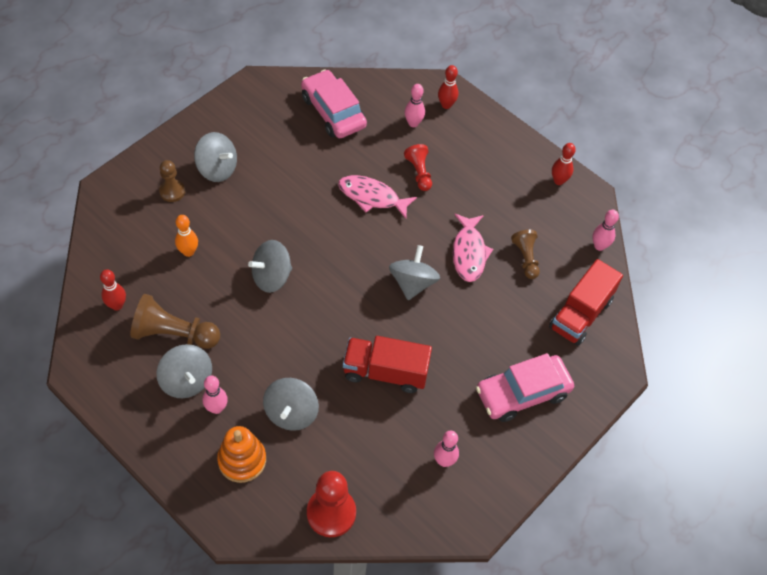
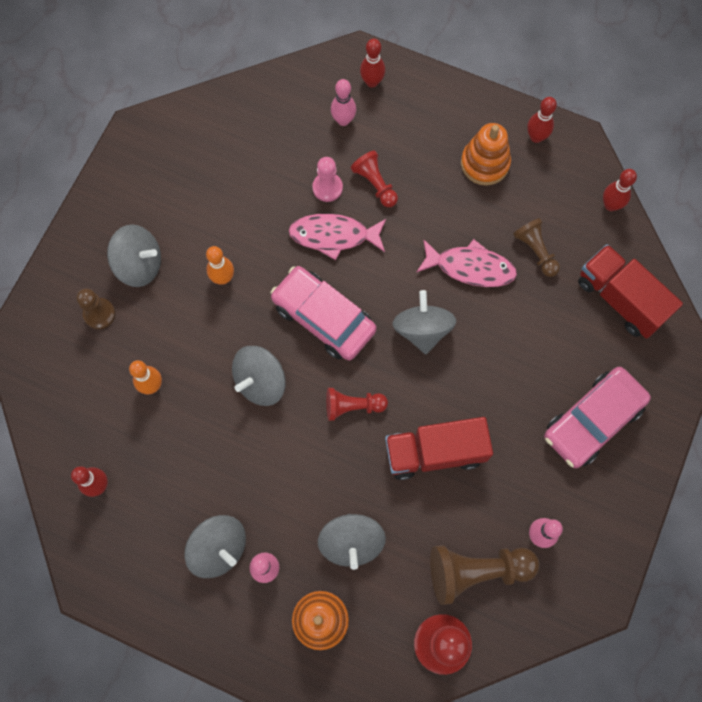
camera: 15 degrees left, 15 degrees up
brown pawn [130,294,220,349] -> brown pawn moved to [430,545,540,605]
pink car [301,69,367,138] -> pink car moved to [271,266,377,360]
pink fish [453,214,493,282] -> pink fish turned 60 degrees counterclockwise [416,239,517,287]
red truck [549,259,623,346] -> red truck turned 120 degrees clockwise [578,244,683,339]
pink bowling pin [592,210,619,251] -> red bowling pin [603,169,637,211]
none -> orange bowling pin [206,246,234,285]
none -> pink pawn [312,157,343,202]
none -> red pawn [326,388,388,421]
none -> orange stacking toy [461,123,511,186]

